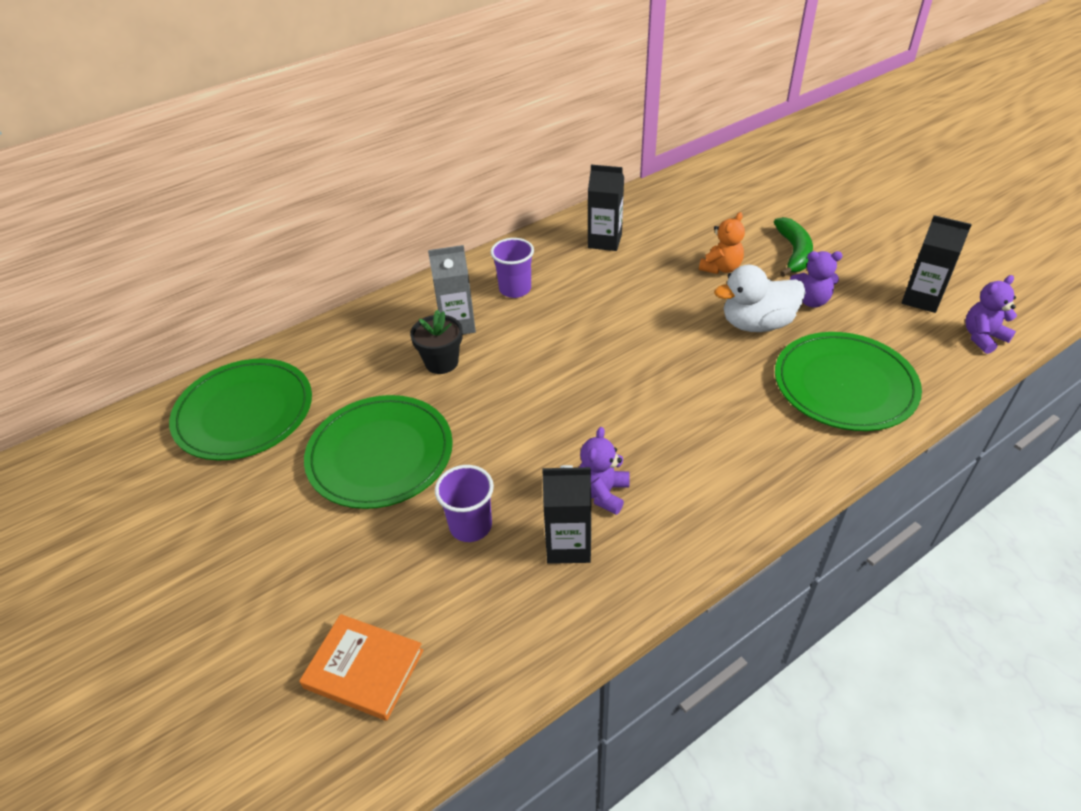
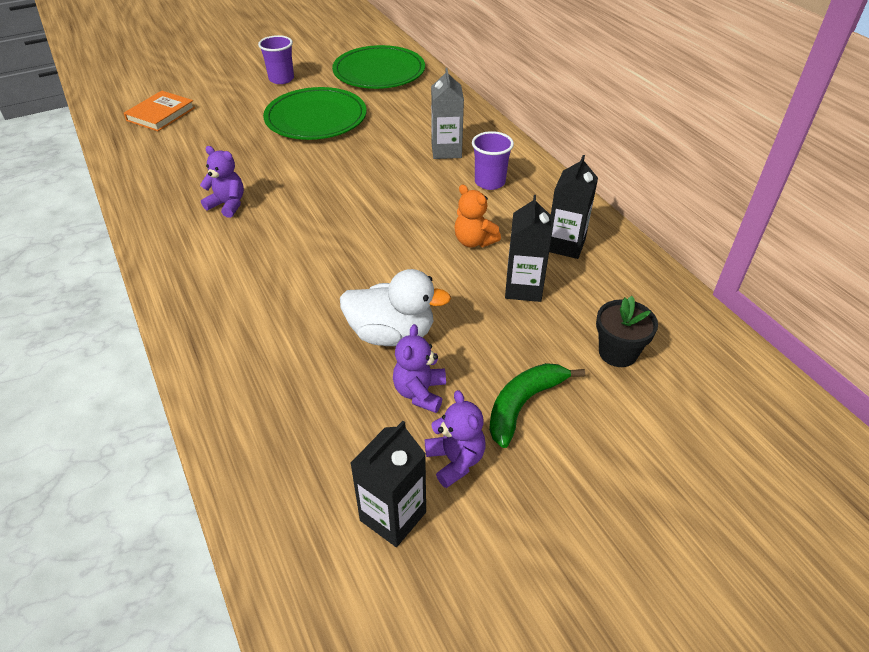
camera: 95 degrees right, 0 degrees up
black flower pot [410,310,463,374] -> black flower pot moved to [596,296,658,367]
purple cup [435,465,494,542] -> purple cup moved to [258,35,294,84]
black carton [542,465,591,564] -> black carton moved to [505,195,552,302]
orange teddy bear [699,212,745,274] -> orange teddy bear moved to [454,185,501,247]
white duck [714,265,805,332] -> white duck turned 105 degrees clockwise [340,269,451,346]
green banana [774,217,813,277] -> green banana turned 120 degrees clockwise [489,363,585,448]
green plate [775,332,922,431] -> none
purple teddy bear [965,275,1017,354] -> purple teddy bear moved to [425,390,486,488]

